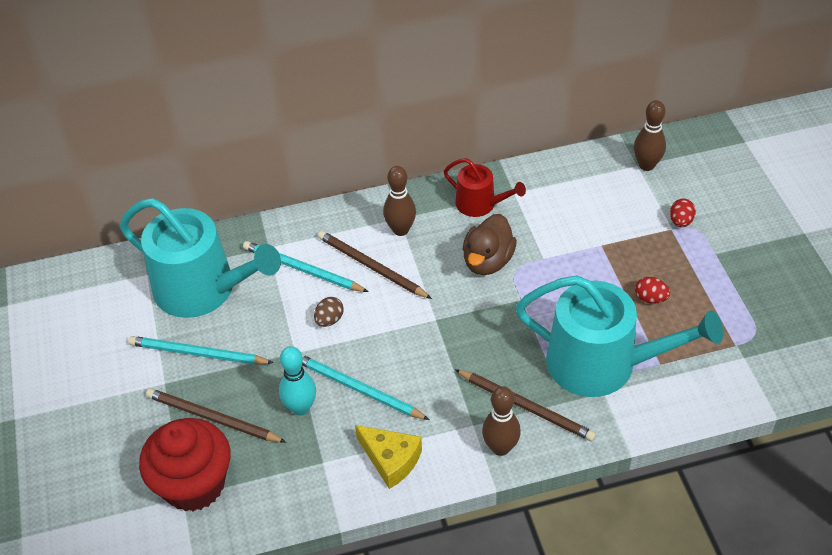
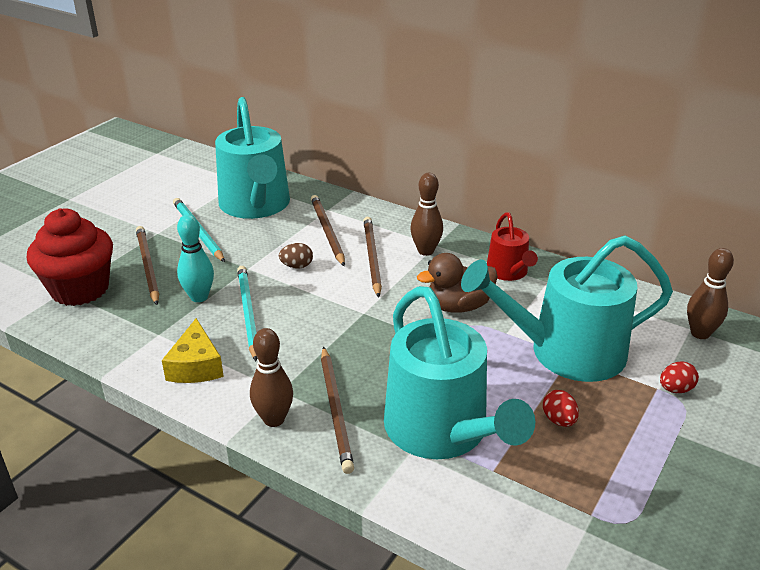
camera: 45 degrees right, 15 degrees down
turquoise pencil [243,241,368,292] -> brown pencil [311,195,345,266]
none -> turquoise watering can [461,236,673,382]

